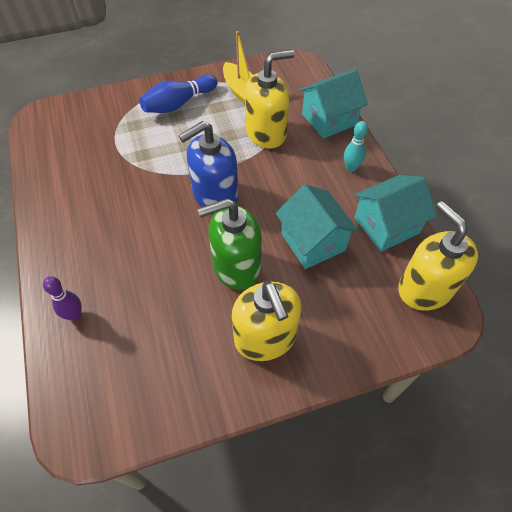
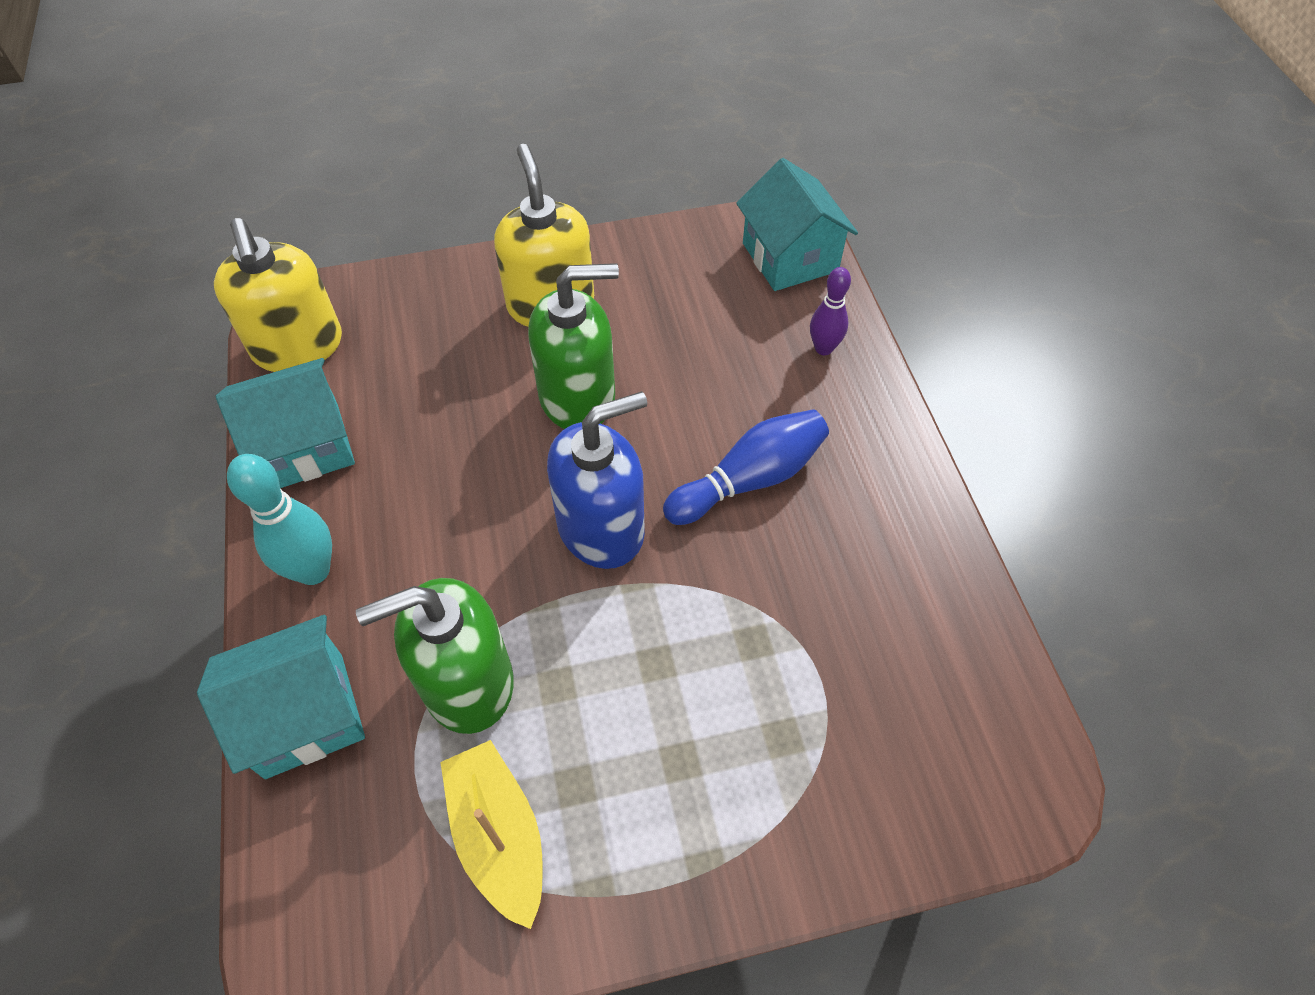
camera: 175 degrees left, 0 degrees up
blue bowling pin [139,74,217,113] -> blue bowling pin moved to [663,409,829,525]
yellow soap dispenser [245,50,295,149] -> green soap dispenser [356,578,514,734]
turquoise house [276,184,359,269] -> turquoise house moved to [736,158,858,291]
turquoise bowling pin [344,121,368,172] -> turquoise bowling pin [227,454,332,585], size x1.55

